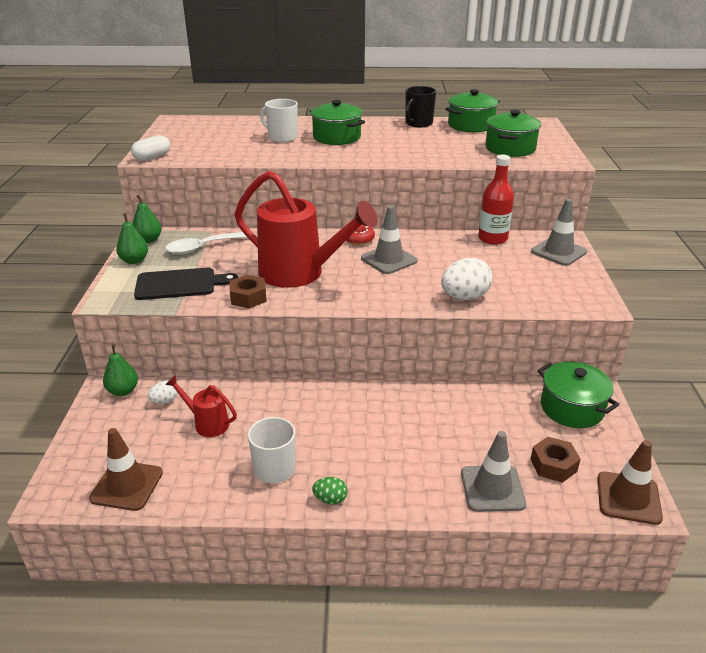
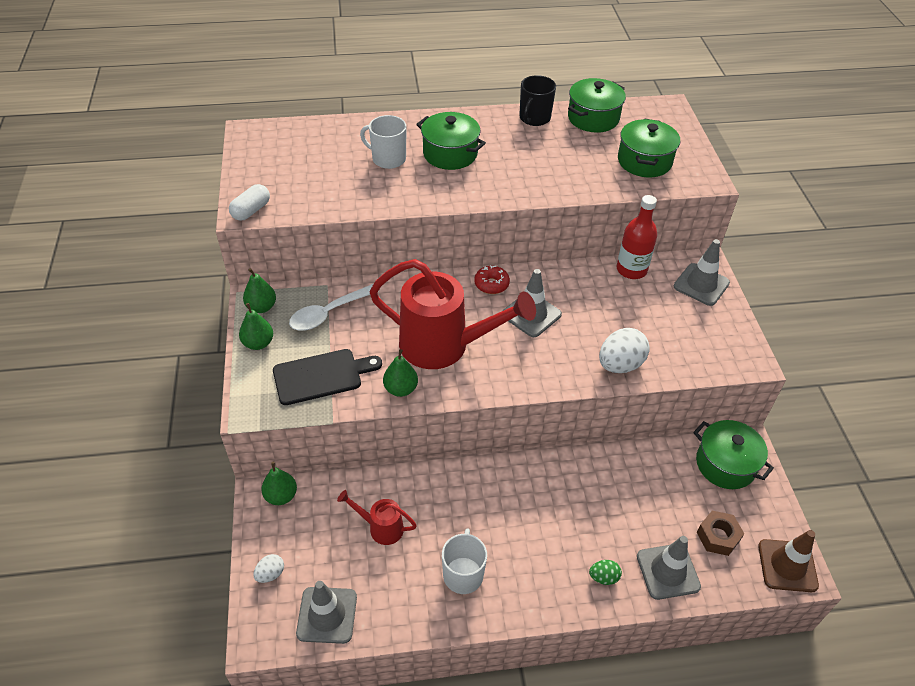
camera: 10 degrees left, 15 degrees up
brown traffic cone [89,428,163,511] -> grey traffic cone [296,581,357,644]
white egg [148,381,178,404] -> white egg moved to [253,554,284,583]
brown nut [229,275,267,309] -> green pear [383,349,418,397]
green egg [312,477,348,504] -> green egg moved to [589,560,622,585]

